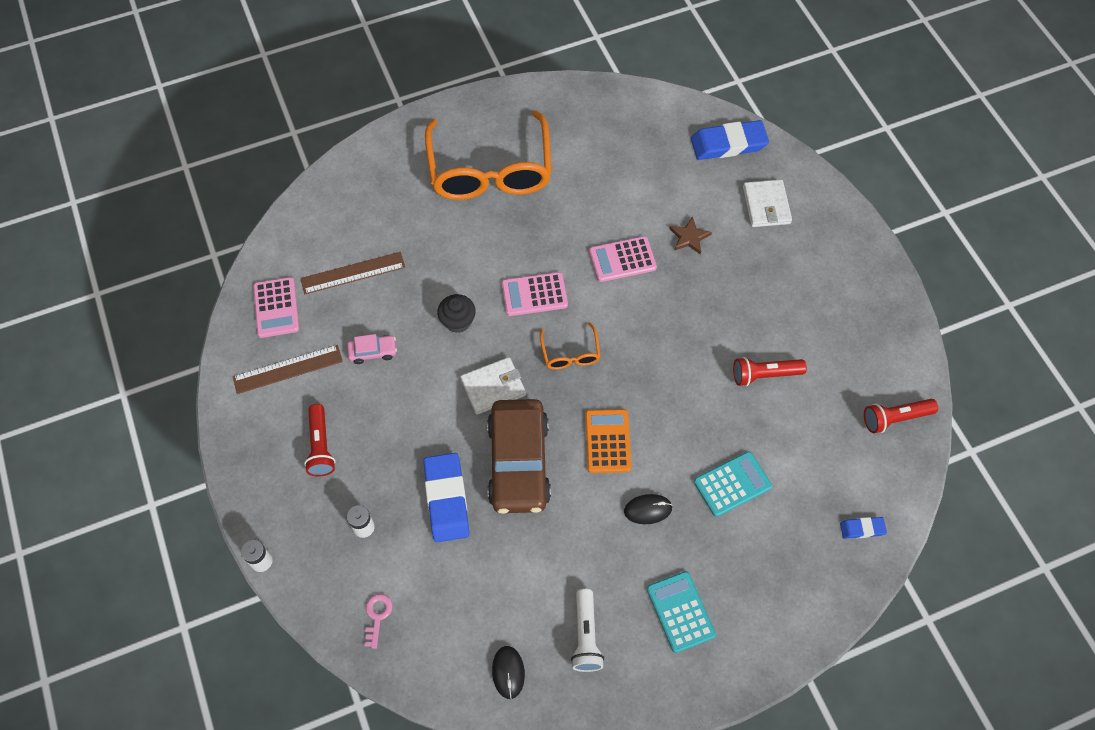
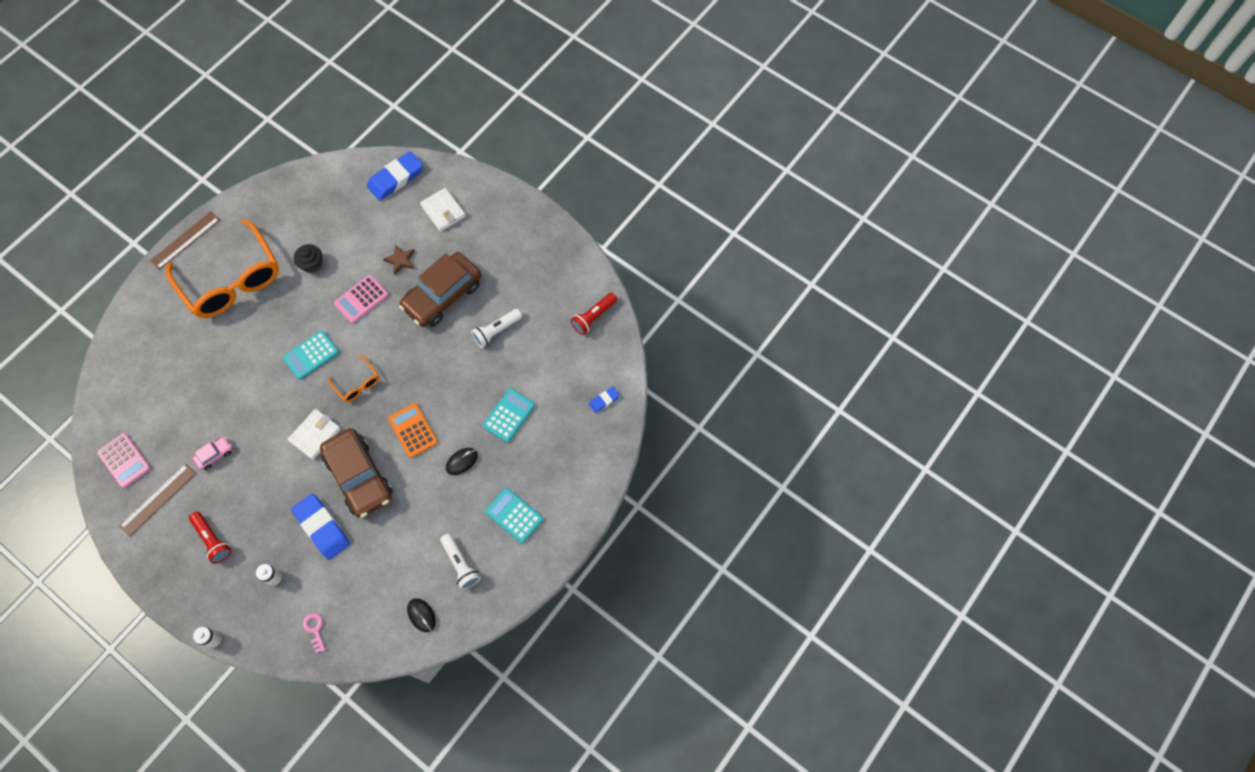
camera: 30 degrees left, 5 degrees up
brown ruler [300,252,405,294] -> brown ruler moved to [150,211,220,270]
black cupcake [437,294,476,333] -> black cupcake moved to [294,244,322,273]
pink calculator [502,272,568,316] -> turquoise calculator [283,330,339,380]
red flashlight [733,357,807,386] -> white flashlight [471,309,522,348]
none -> brown car [399,252,481,327]

